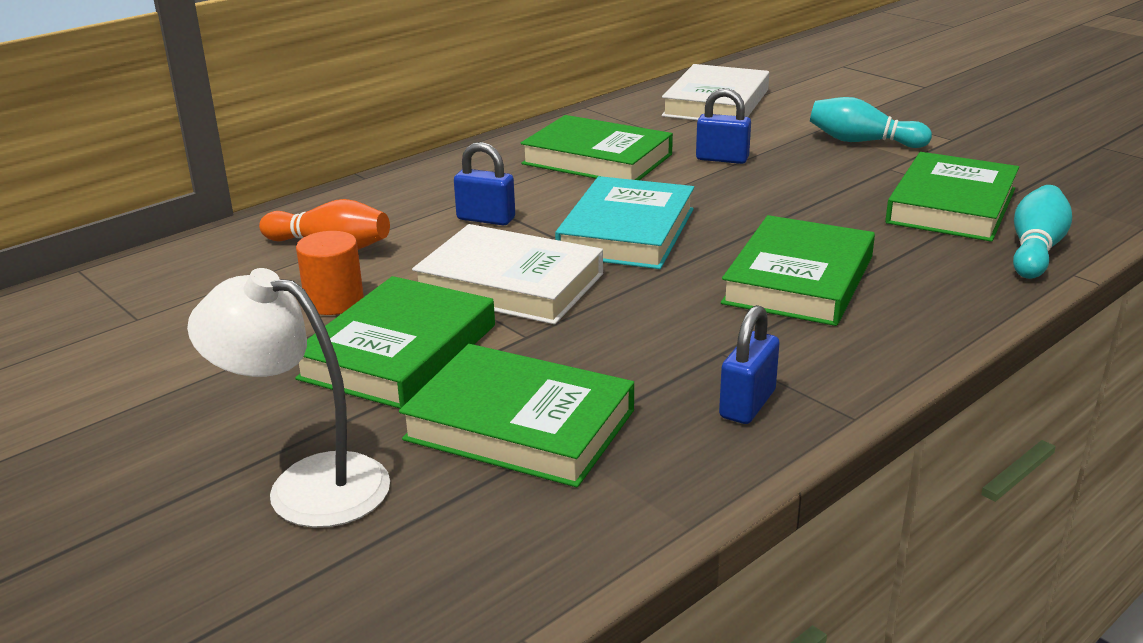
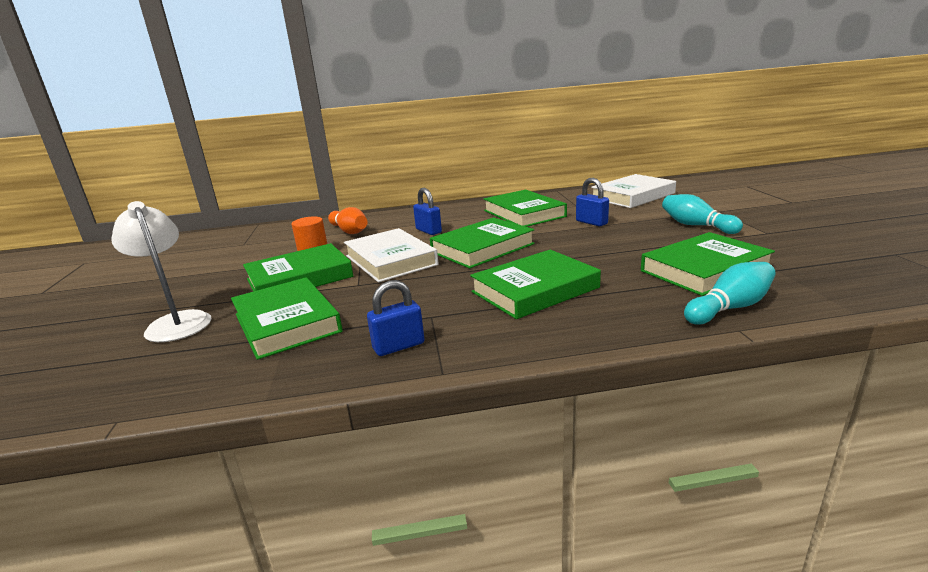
camera: 35 degrees right, 5 degrees down
turquoise book [555,176,694,269] -> green book [430,218,535,269]

